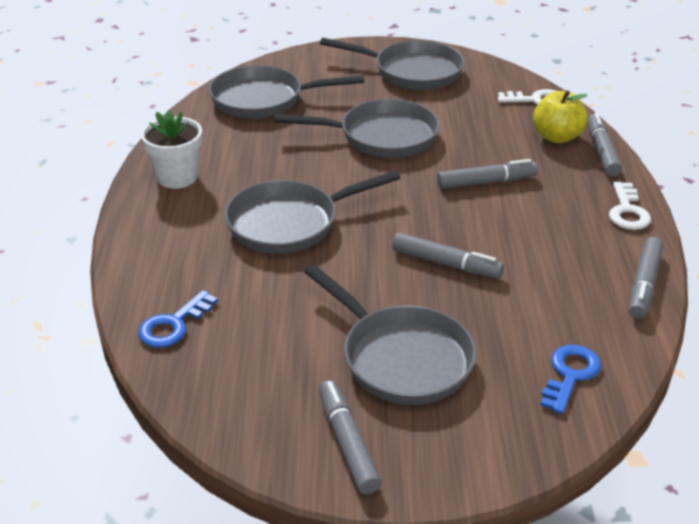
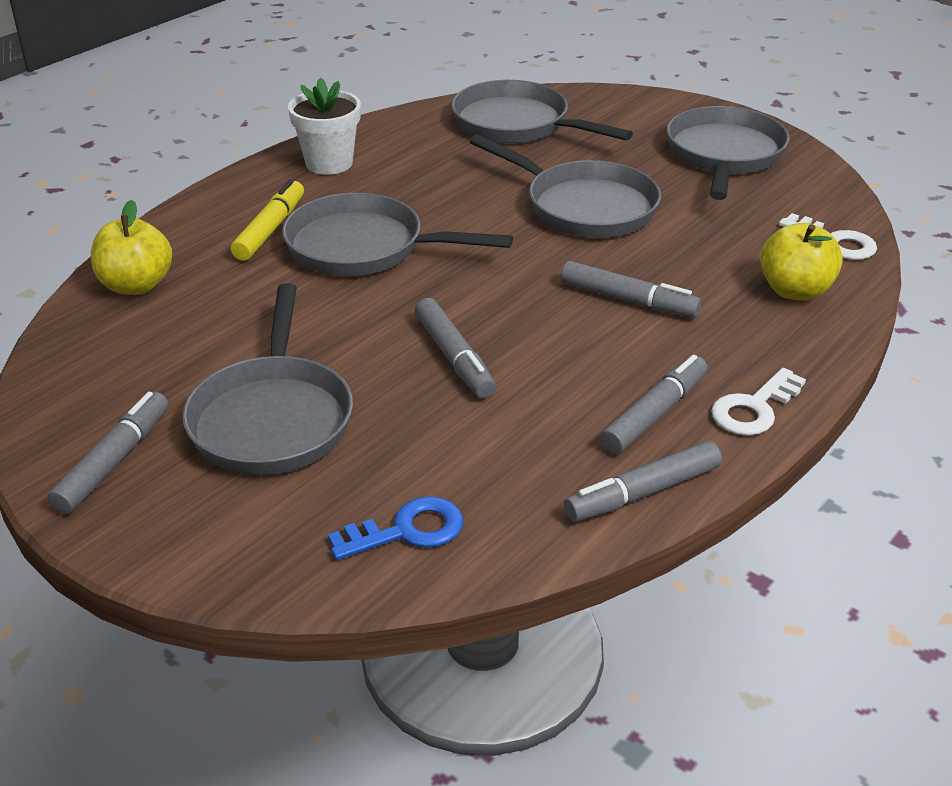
camera: 40 degrees right, 0 degrees up
blue key [138,290,218,348] -> yellow apple [91,200,172,295]
grey pan [320,38,464,90] -> grey pan turned 135 degrees counterclockwise [667,106,790,200]
grey marker [587,113,622,177] -> grey marker moved to [600,355,707,454]
none -> yellow marker [230,179,304,261]

